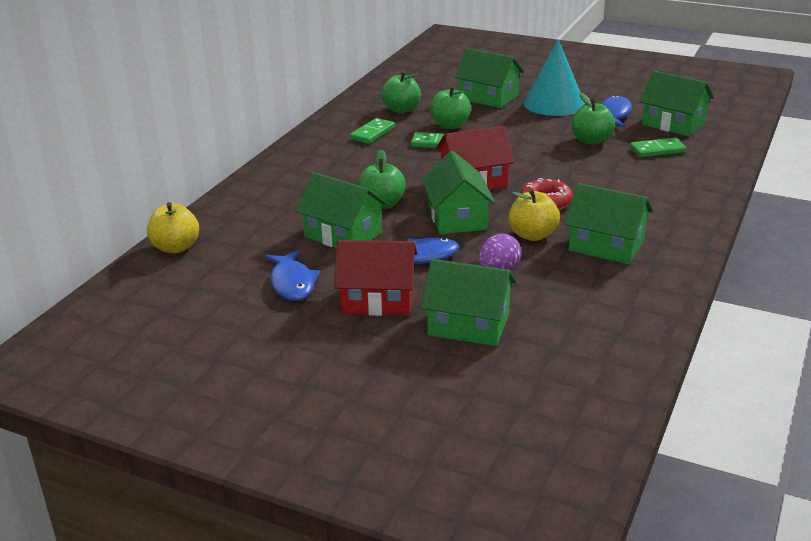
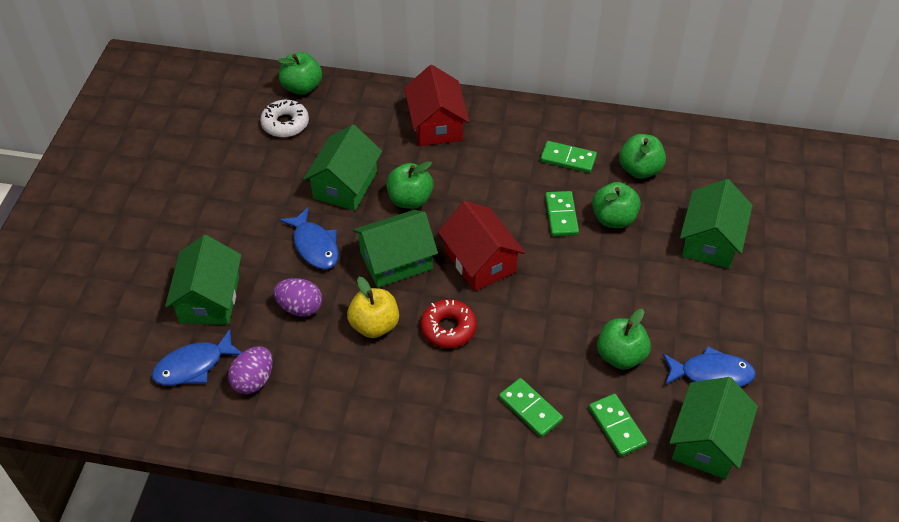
camera: 75 degrees right, 20 degrees up
yellow apple [147,202,199,253] -> green apple [278,52,322,95]
blue fish [265,250,320,301] -> blue fish moved to [152,329,242,386]
red house [334,240,417,316] -> red house moved to [404,65,470,146]
turquoise cone [523,39,585,116] -> none
green house [565,183,653,265] -> none
none -> purple egg [228,346,273,394]
none -> white donut [260,100,309,137]
none -> green domino [499,378,563,438]

